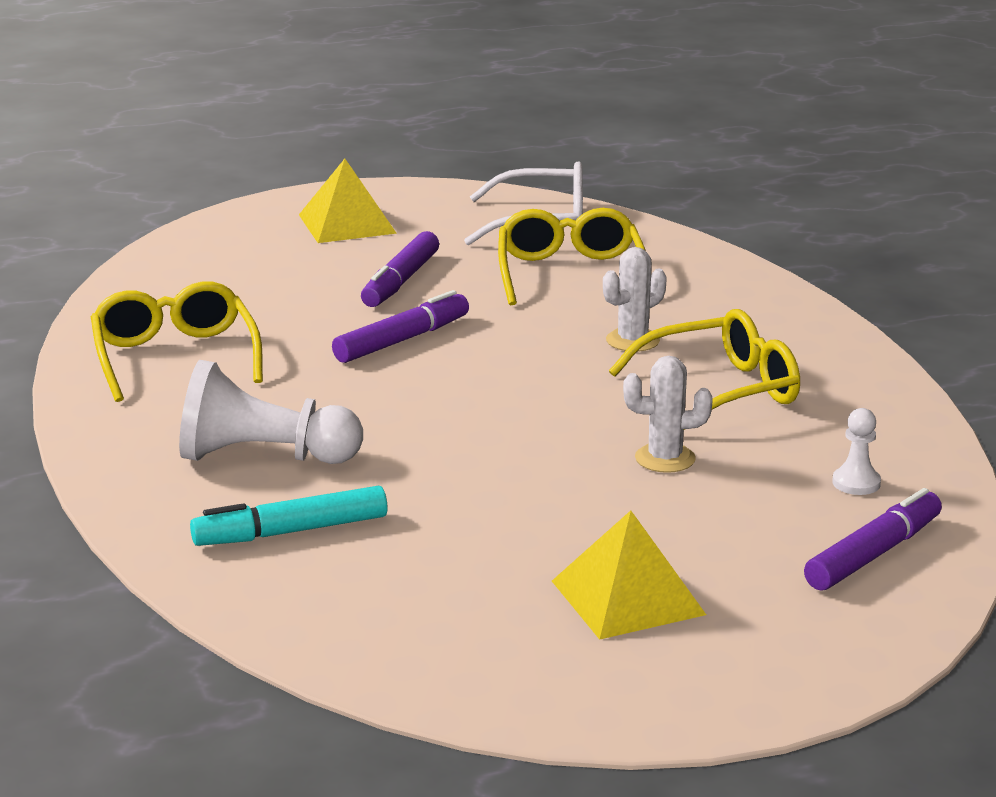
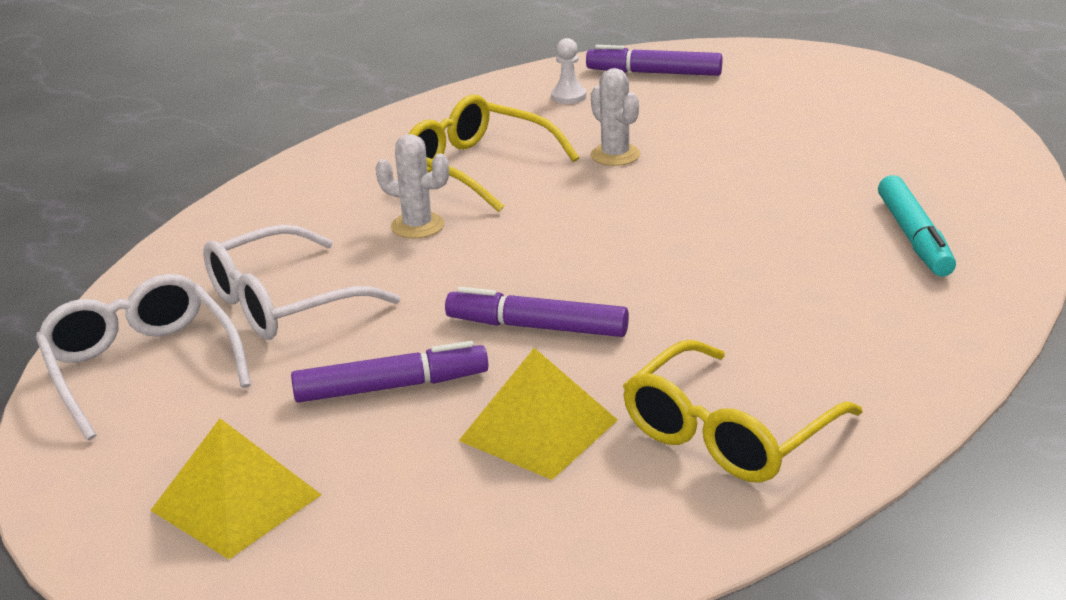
camera: 120 degrees left, 5 degrees up
white pawn [179,360,363,464] -> none
turquoise marker [190,486,388,546] -> turquoise marker turned 45 degrees clockwise [878,175,956,277]
yellow glasses [498,208,646,306] -> white glasses [203,224,400,340]
yellow pyramid [552,510,706,640] -> yellow pyramid moved to [459,348,618,480]

